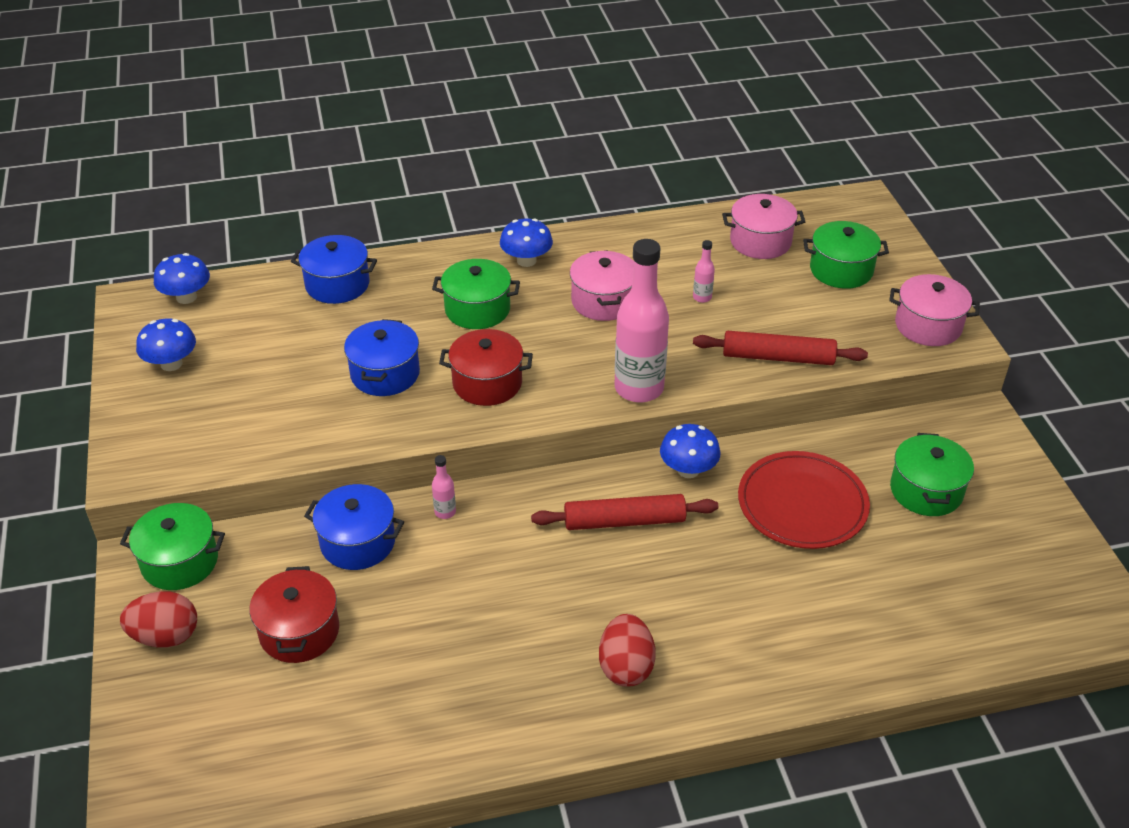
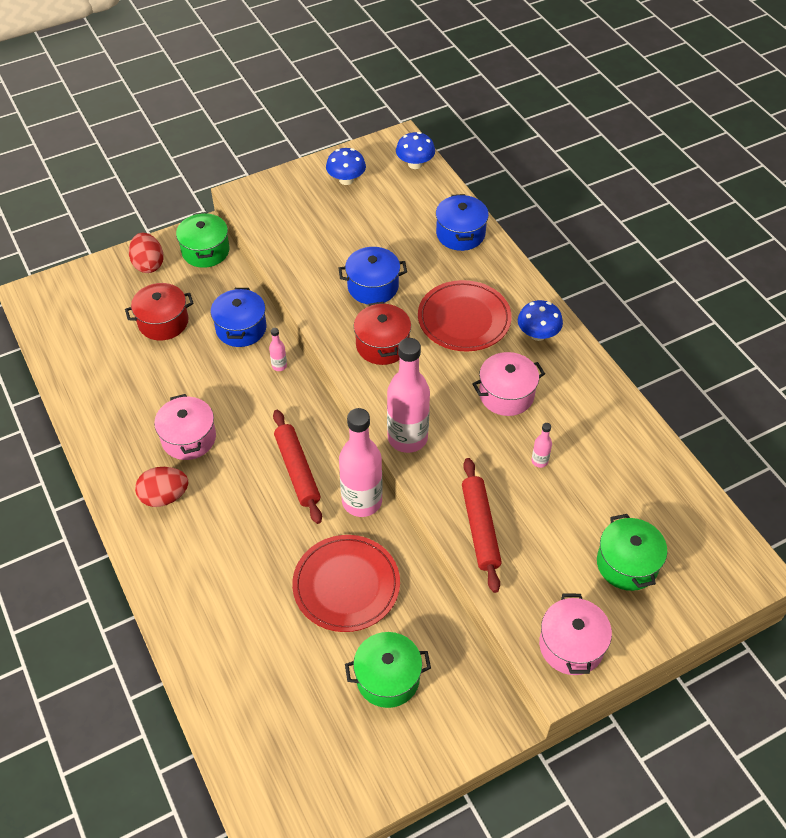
camera: 75 degrees right, 10 degrees up
green pot [432,259,520,329] -> red plate [418,280,512,351]
blue mushroom [660,424,721,478] -> pink bottle [339,408,383,517]
pink pot [722,194,805,259] -> pink pot moved to [154,394,216,460]

